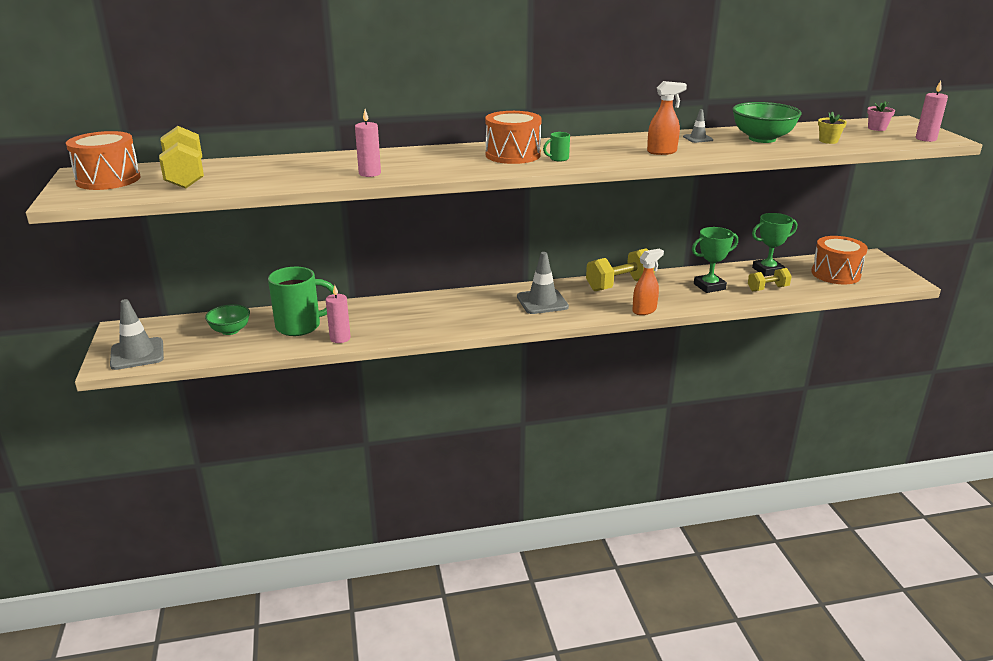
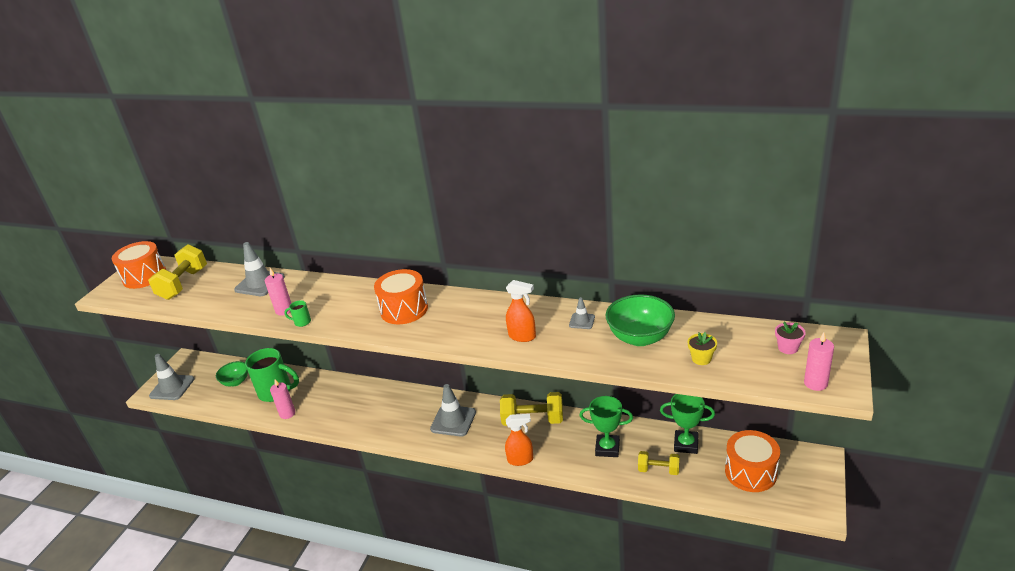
camera: 35 degrees right, 5 degrees up
green mug [543,132,570,162] -> green mug moved to [284,300,311,327]
none -> grey traffic cone [234,242,285,296]

